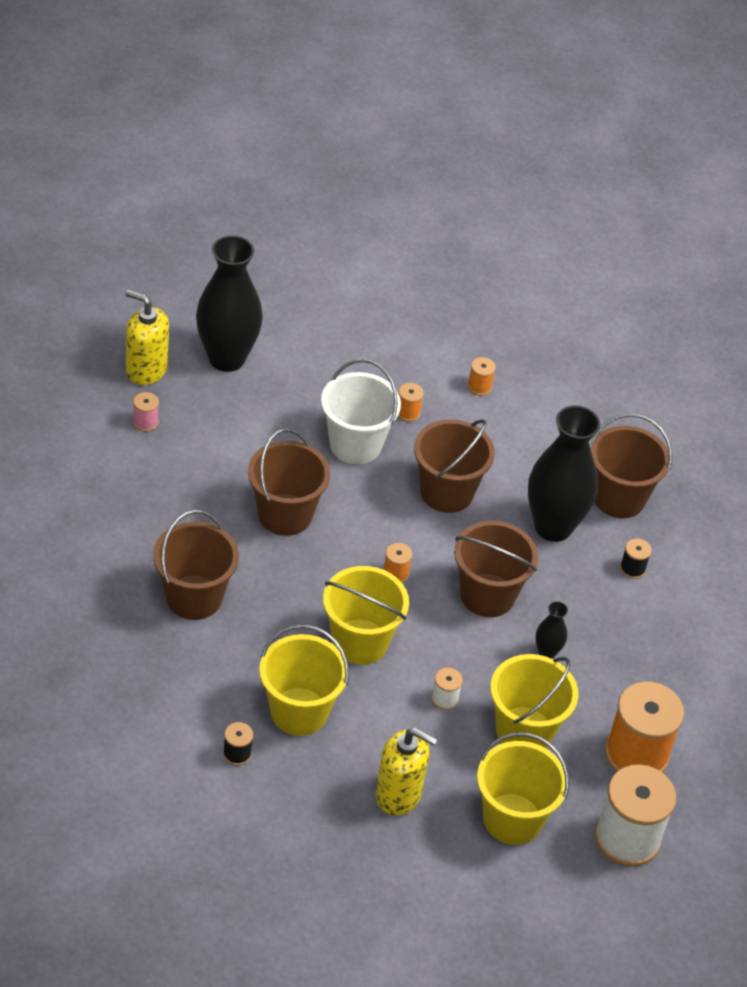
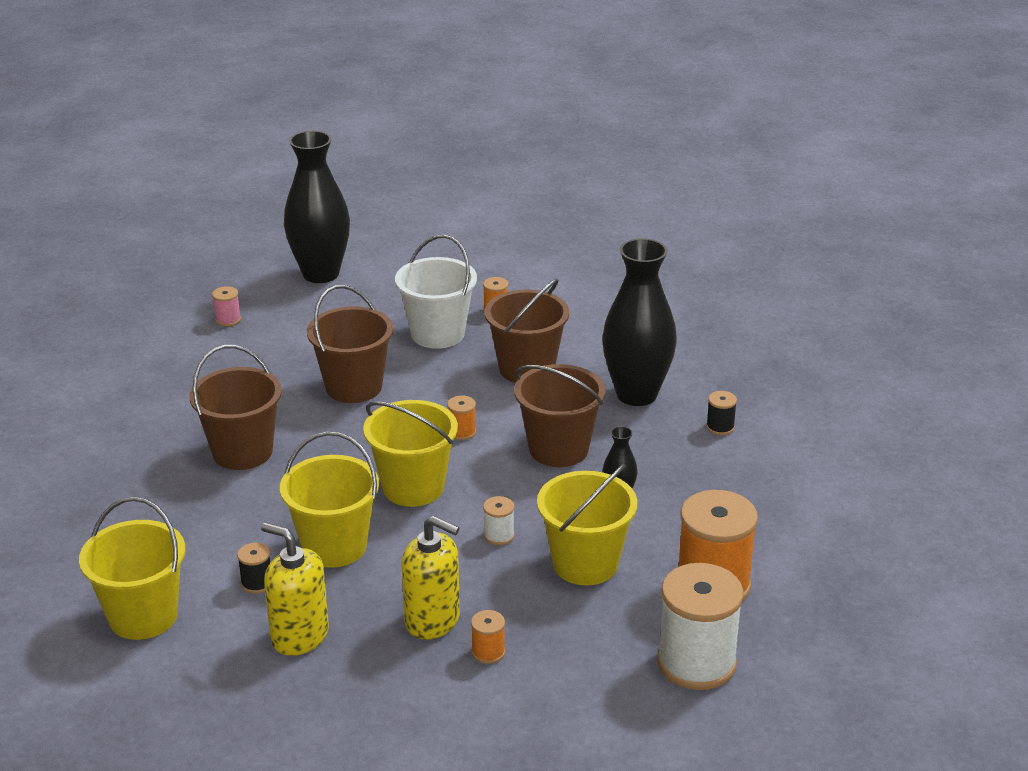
camera: 10 degrees right, 15 degrees down
yellow soap dispenser [125,290,169,385] -> yellow soap dispenser moved to [261,523,329,656]
orange spool [468,357,496,396] -> orange spool moved to [471,610,505,664]
yellow bucket [477,732,569,845] -> yellow bucket moved to [79,497,185,640]
brown bucket [591,413,672,518] -> none

